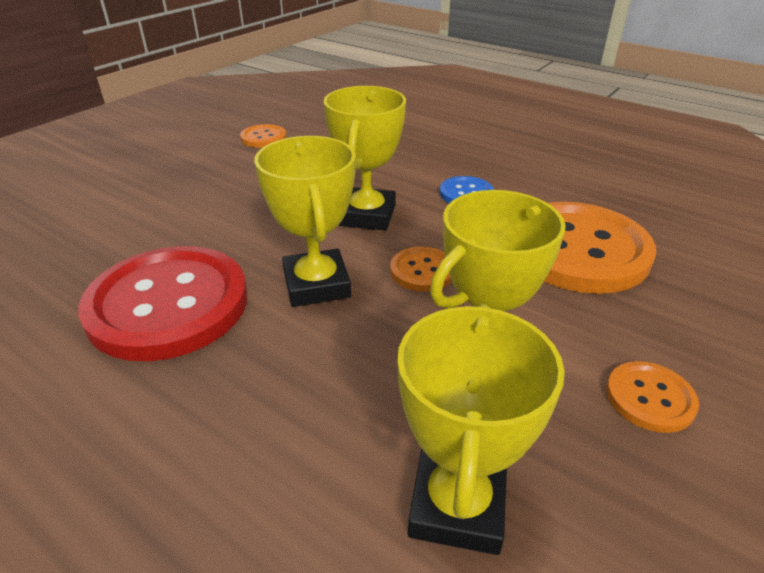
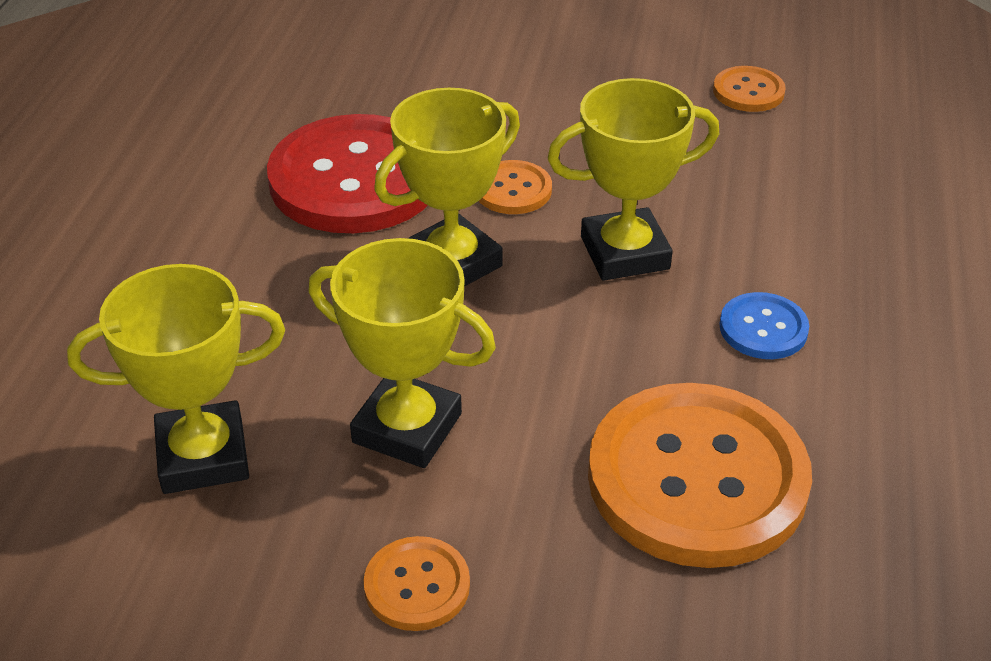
camera: 65 degrees right, 5 degrees up
orange button [390,247,452,291] -> orange button moved to [479,160,552,214]

